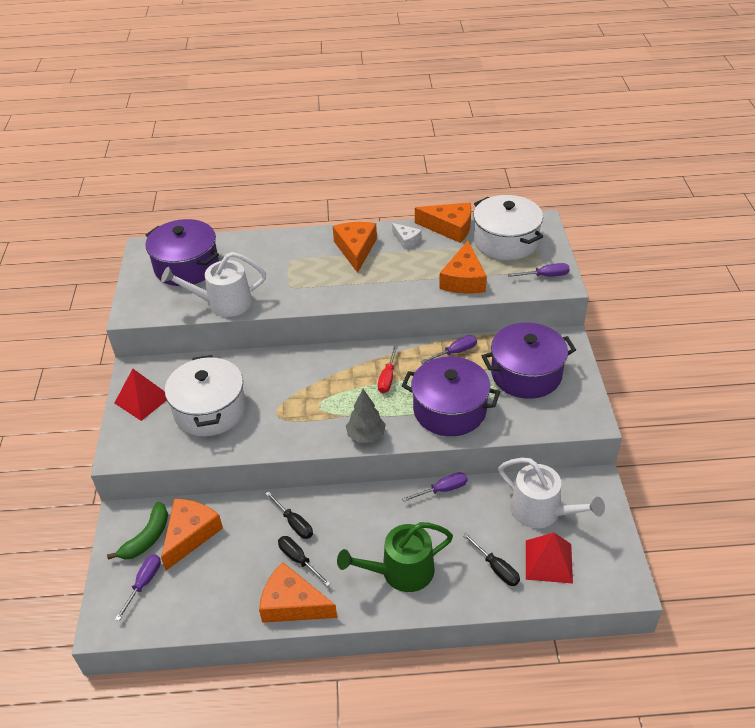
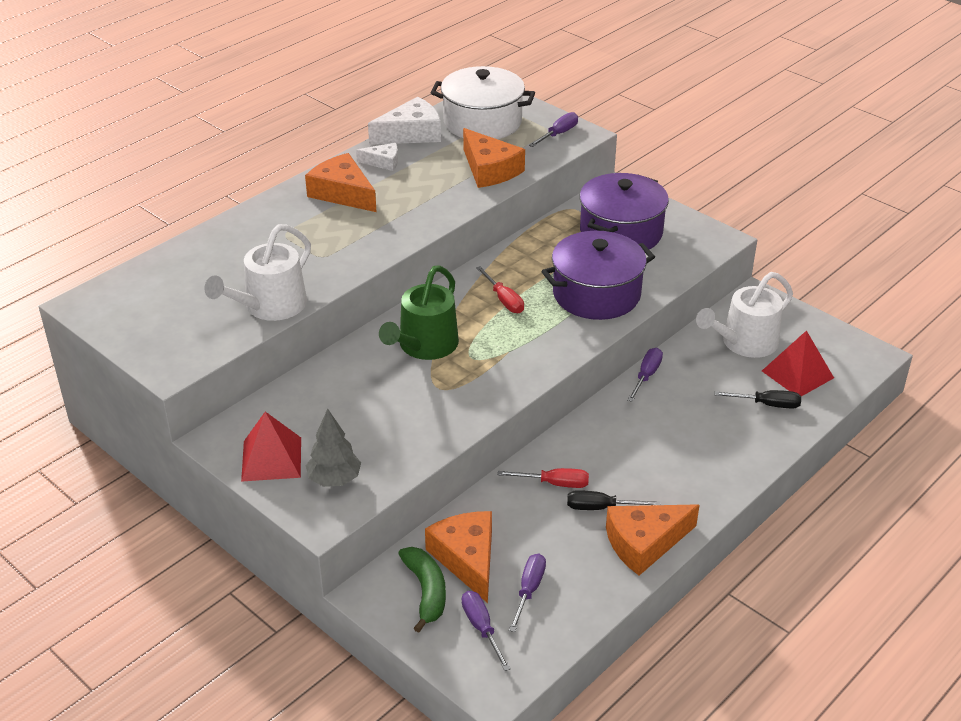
camera: 45 degrees left, 5 degrees down
purple pot [145,219,219,286] -> none
white pot [165,355,246,436] -> none
black screwdriver [265,491,313,539] -> red screwdriver [498,468,589,488]
green watering can [337,522,453,592] -> green watering can moved to [379,265,459,360]
grey tree [346,389,386,443] -> grey tree moved to [306,409,361,487]
orange cheese [415,203,471,243] -> white cheese [368,97,441,145]
purple screwdriver [420,335,477,364] -> purple screwdriver moved to [509,554,546,632]
white watering can [498,458,605,528] -> white watering can turned 150 degrees clockwise [696,272,793,358]

